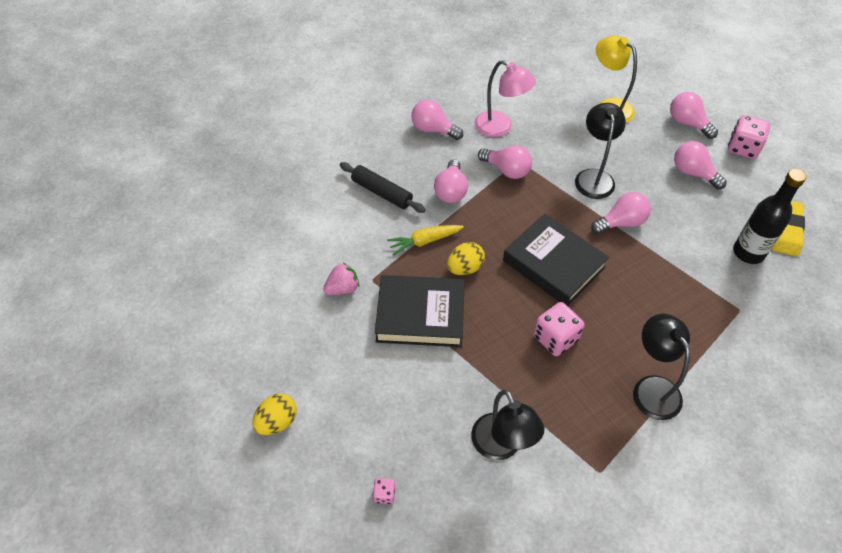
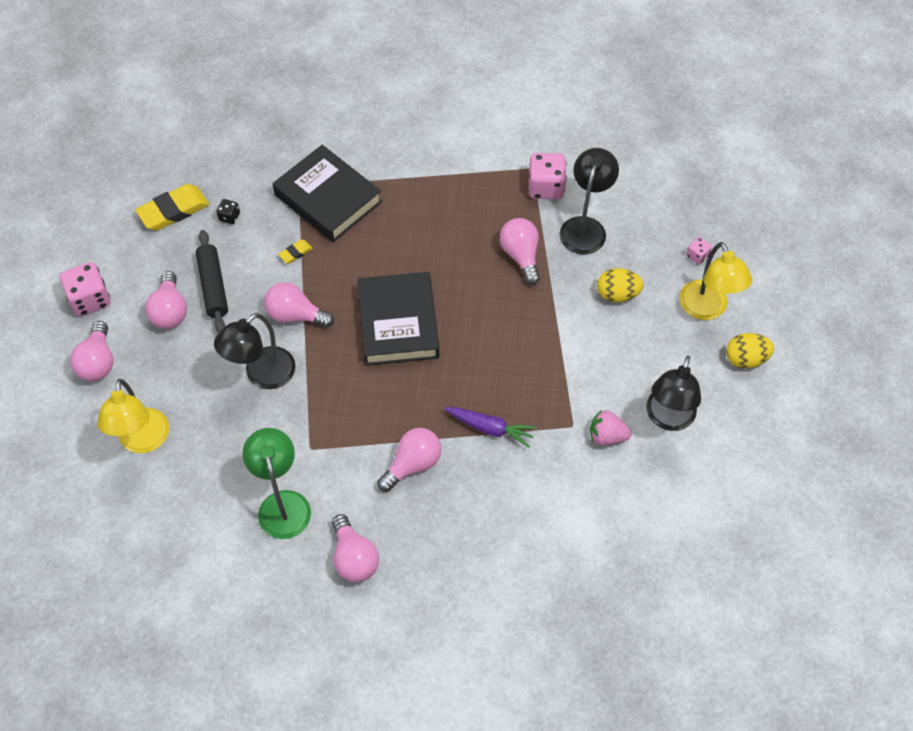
camera: 140 degrees left, 5 degrees up
black rolling pin [340,162,426,213] -> black rolling pin moved to [196,230,228,333]
black book [375,275,465,347] -> black book moved to [273,145,382,242]
yellow carrot [387,225,464,255] -> purple carrot [445,407,537,448]
yellow egg [447,242,485,275] -> yellow egg moved to [597,268,643,302]
pink lamp [474,60,536,137] -> green lamp [242,428,311,539]
pink light bulb [478,145,532,179] -> pink light bulb moved to [500,218,540,285]
pink dice [534,302,584,356] -> pink dice moved to [529,153,567,199]
black lamp [633,314,690,420] -> black lamp moved to [646,356,701,431]
black bottle [733,169,806,264] -> black dice [216,199,240,224]
none -> yellow eraser [278,239,313,264]
none -> yellow lamp [680,242,752,320]

